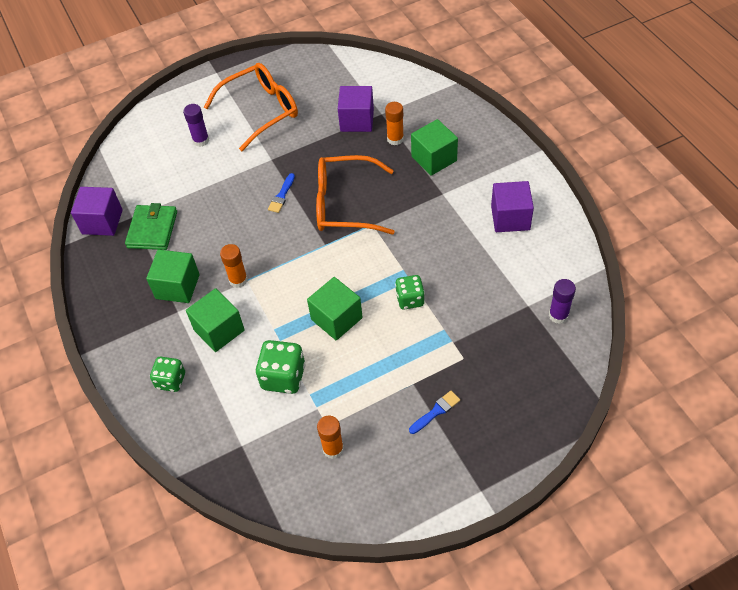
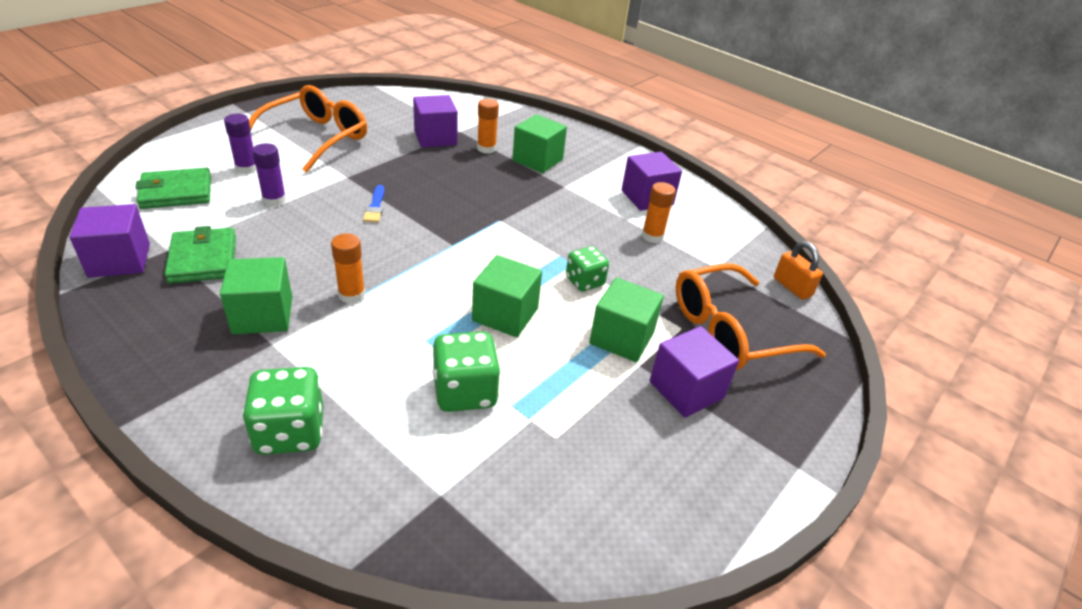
camera: 30 degrees left, 15 degrees down
green dice [150,357,185,392] -> green dice [242,367,324,455], size x1.50
green cube [186,288,245,352] -> green cube moved to [589,277,664,362]
orange glasses [316,155,395,235] -> orange glasses moved to [676,263,826,370]
orange glue stick [317,416,344,459] -> orange glue stick moved to [642,182,676,243]
blue brush [409,391,460,434] -> purple cube [650,326,739,418]
purple glue stick [549,279,576,324] -> purple glue stick moved to [252,143,286,206]
none -> green wallet [135,168,211,209]
none -> orange padlock [774,241,823,300]

